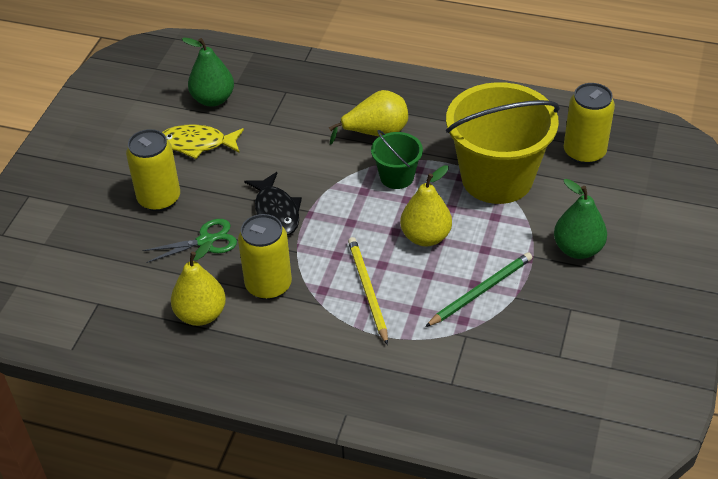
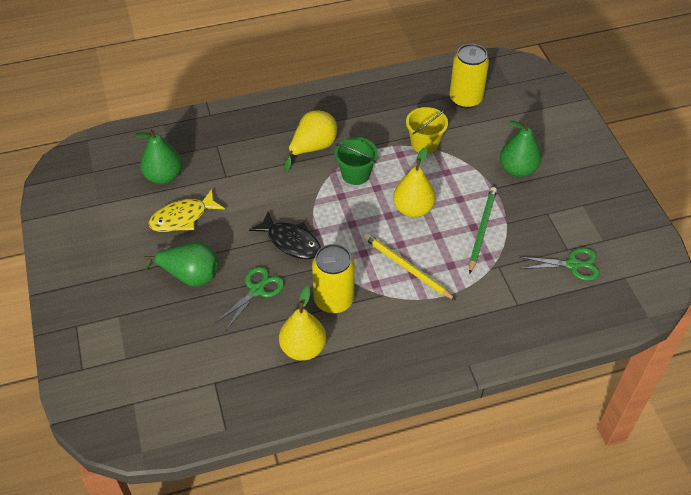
camera: 35 degrees left, 5 degrees up
yellow can [126,129,180,212] -> green pear [144,242,218,287]
yellow bucket [446,82,560,204] -> yellow bucket [406,107,448,154], size x0.48
none -> green scissors [519,248,600,281]

